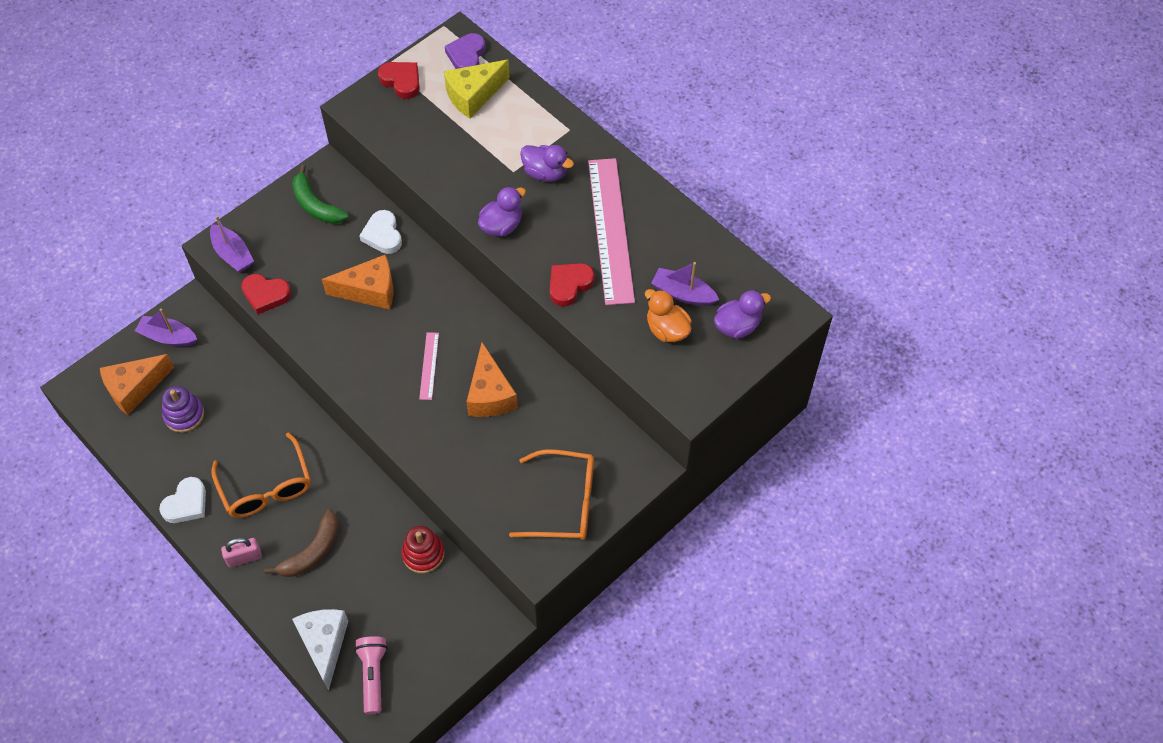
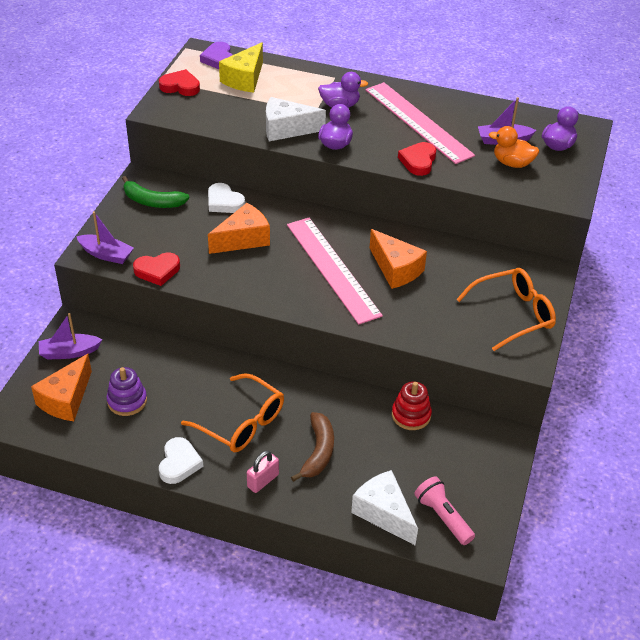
camera: 30 degrees left, 15 degrees down
pink ruler [419,332,439,400] -> pink ruler [287,218,383,325], size x2.30
none -> white cheese [266,97,326,141]

